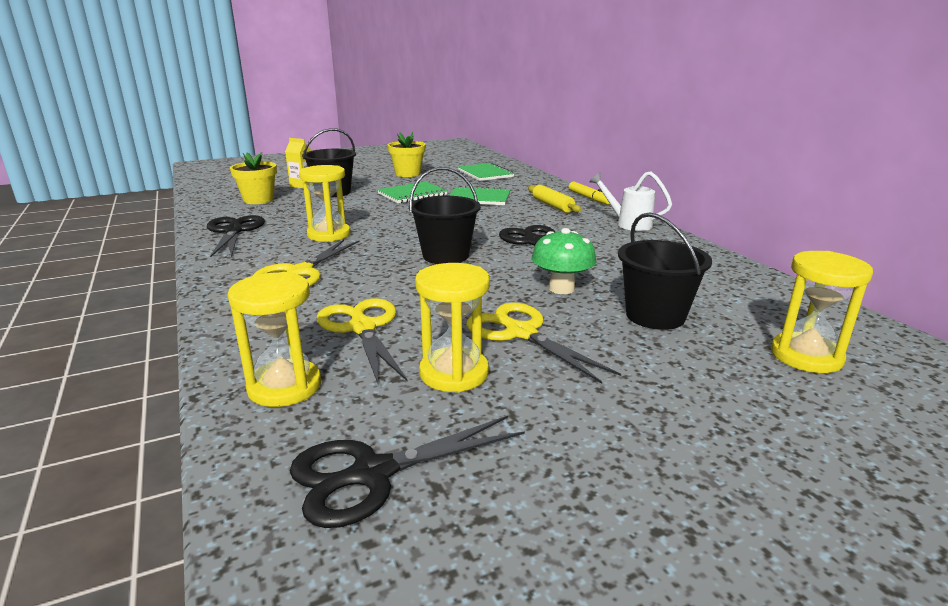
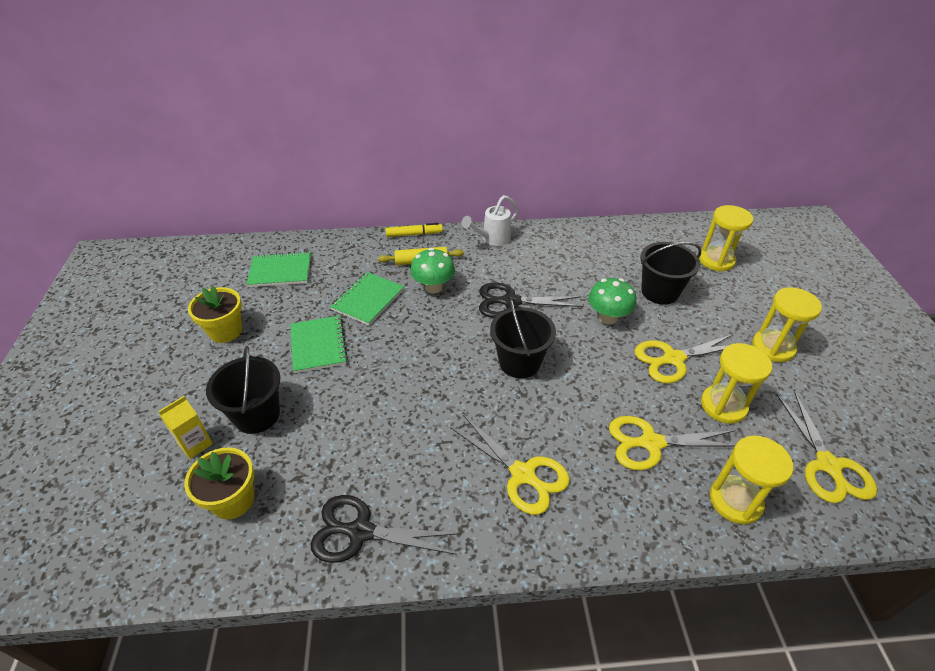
camera: 70 degrees left, 20 degrees up
black scissors [290,416,525,528] -> yellow scissors [776,391,877,503]
yellow hourglass [299,165,351,242] -> yellow hourglass moved to [752,287,822,362]
none -> green mushroom [410,248,455,293]

